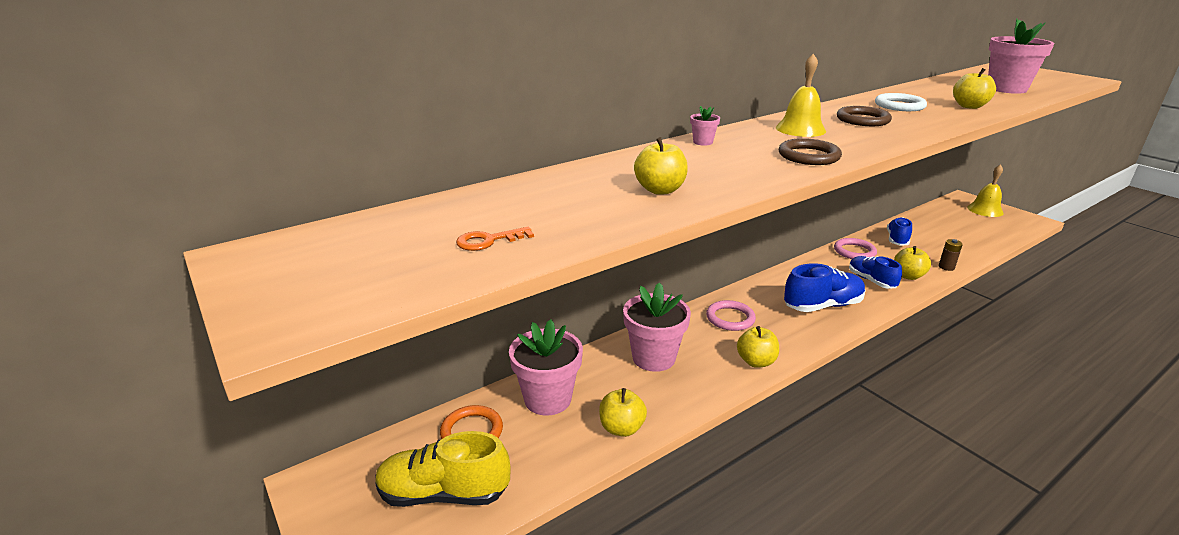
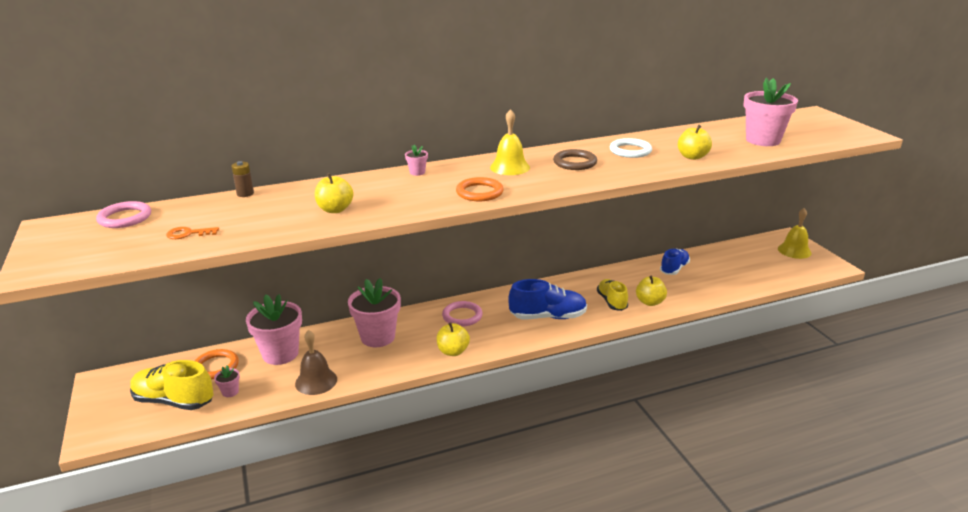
camera: 15 degrees right, 0 degrees up
yellow apple [599,388,647,437] -> brown bell [295,330,337,395]
brown ring [779,138,842,165] -> orange ring [456,177,504,201]
pink ring [834,238,877,259] -> pink ring moved to [96,201,151,228]
blue shoe [849,256,902,289] -> yellow shoe [597,279,628,311]
brown battery [939,239,963,271] -> brown battery moved to [231,161,254,197]
none -> pink flower pot [214,365,240,397]

